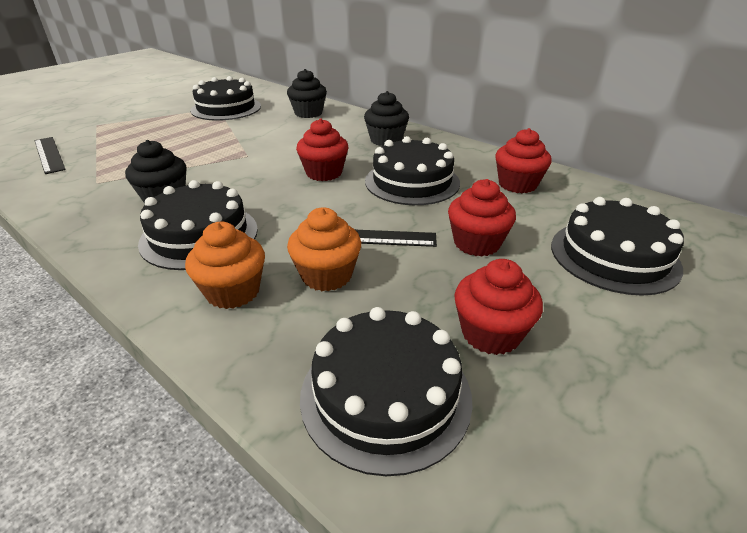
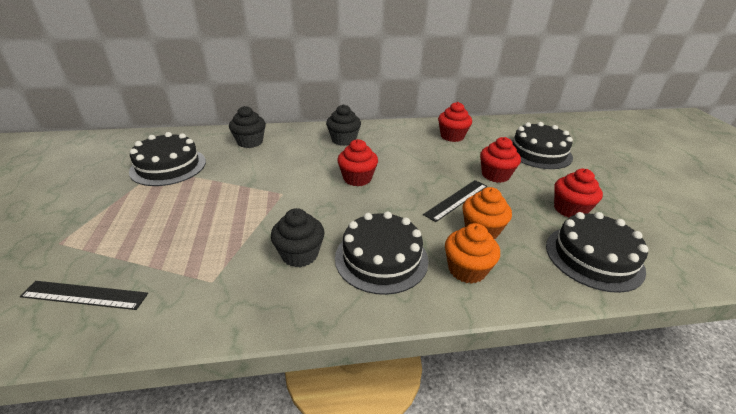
camera: 50 degrees left, 0 degrees up
black cake [365,136,460,205] -> none

